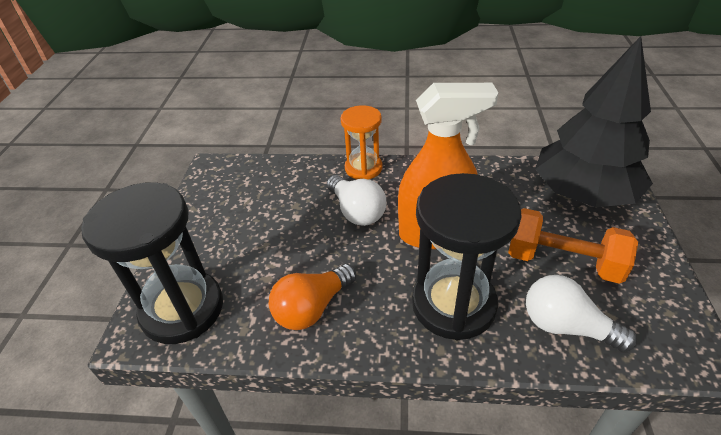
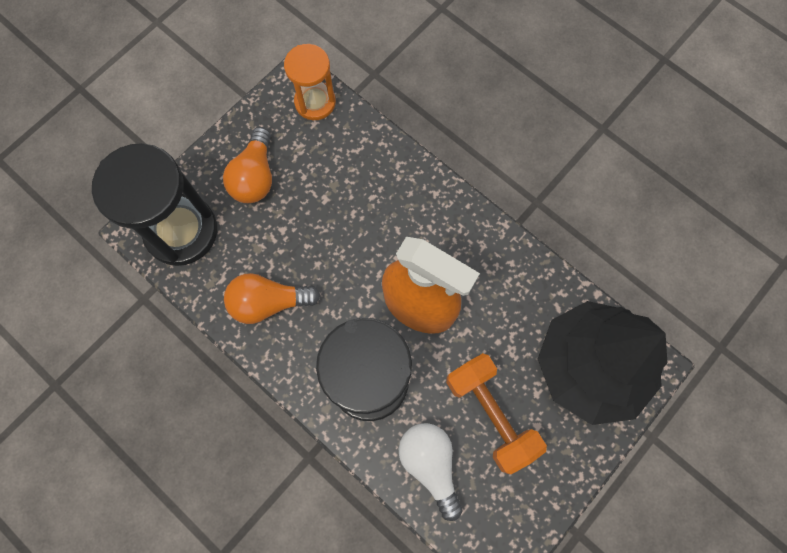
camera: 35 degrees right, 30 degrees up
white light bulb [327,175,386,226] -> none
orange hourglass [340,105,382,179] -> orange hourglass moved to [284,44,336,120]
none -> orange light bulb [223,127,272,203]

